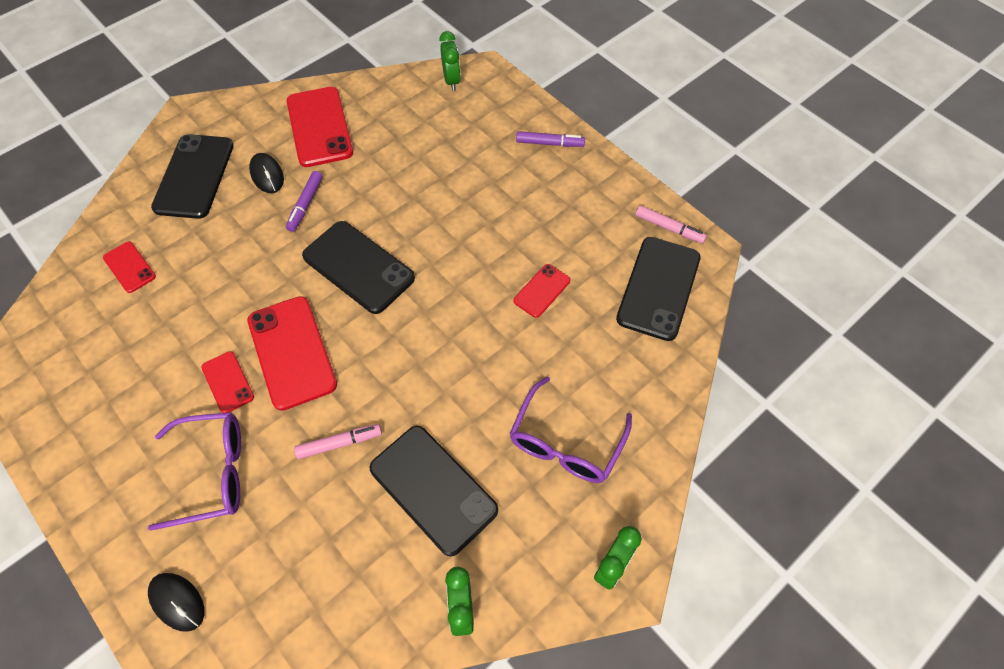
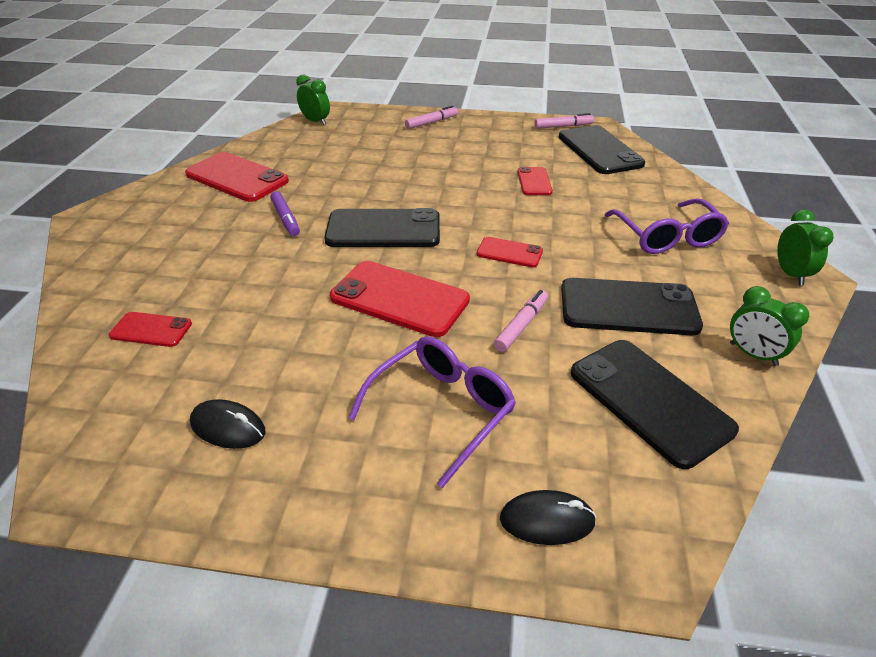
camera: 40 degrees left, 20 degrees down
black phone [151,134,234,219] -> black phone moved to [571,340,739,469]
red phone [202,351,254,413] -> red phone moved to [476,237,543,268]
black mouse [249,153,284,193] -> black mouse moved to [190,399,265,449]
purple marker [516,131,585,147] -> pink marker [405,106,458,129]

